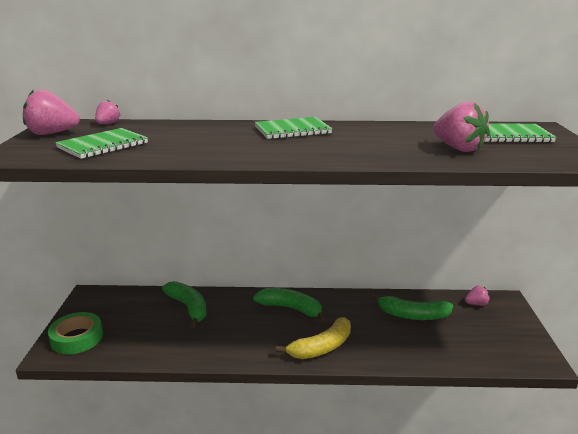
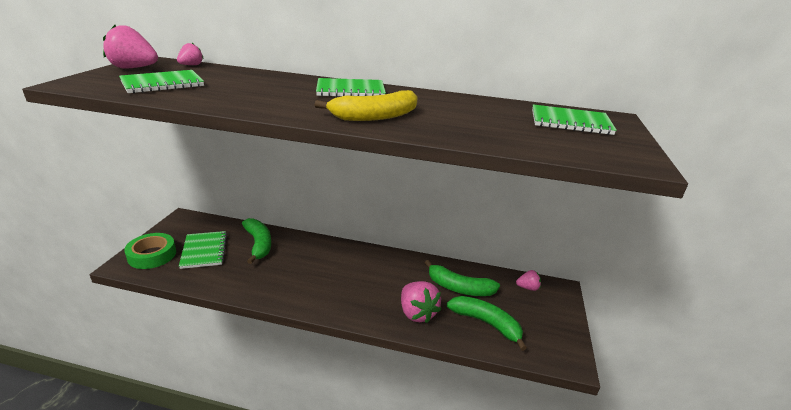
camera: 10 degrees right, 5 degrees up
green banana [253,288,326,322] -> green banana moved to [447,296,527,351]
yellow banana [276,317,351,359] -> yellow banana moved to [315,90,418,121]
pink strawberry [433,102,490,152] -> pink strawberry moved to [401,281,441,323]
none -> green notebook [179,231,227,269]

